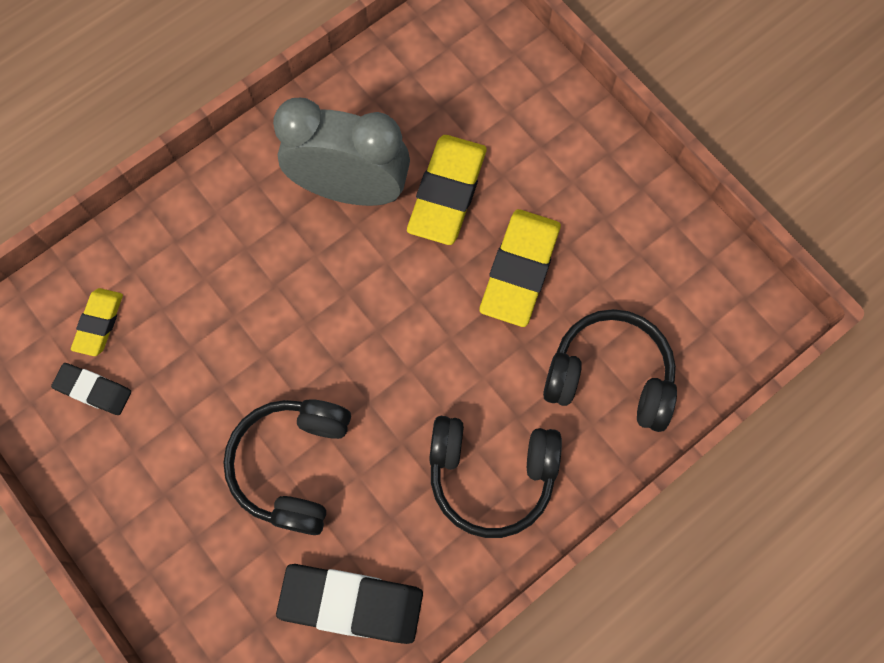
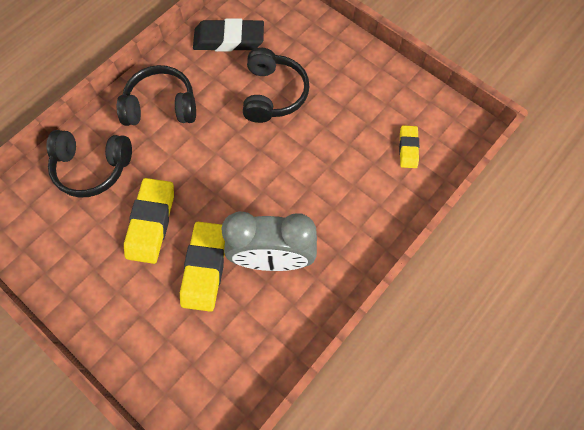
camera: 170 degrees right, 5 degrees down
black eraser [51,363,131,415] -> none

